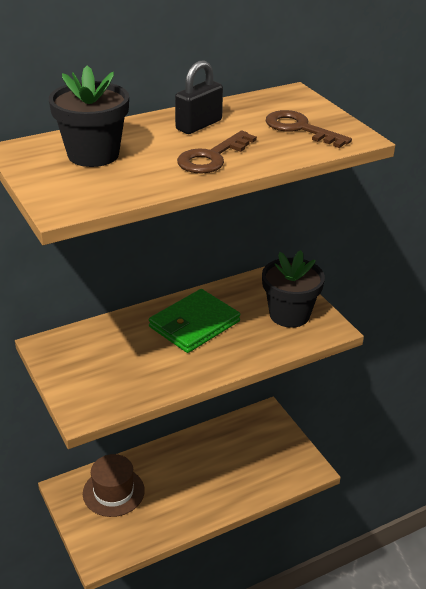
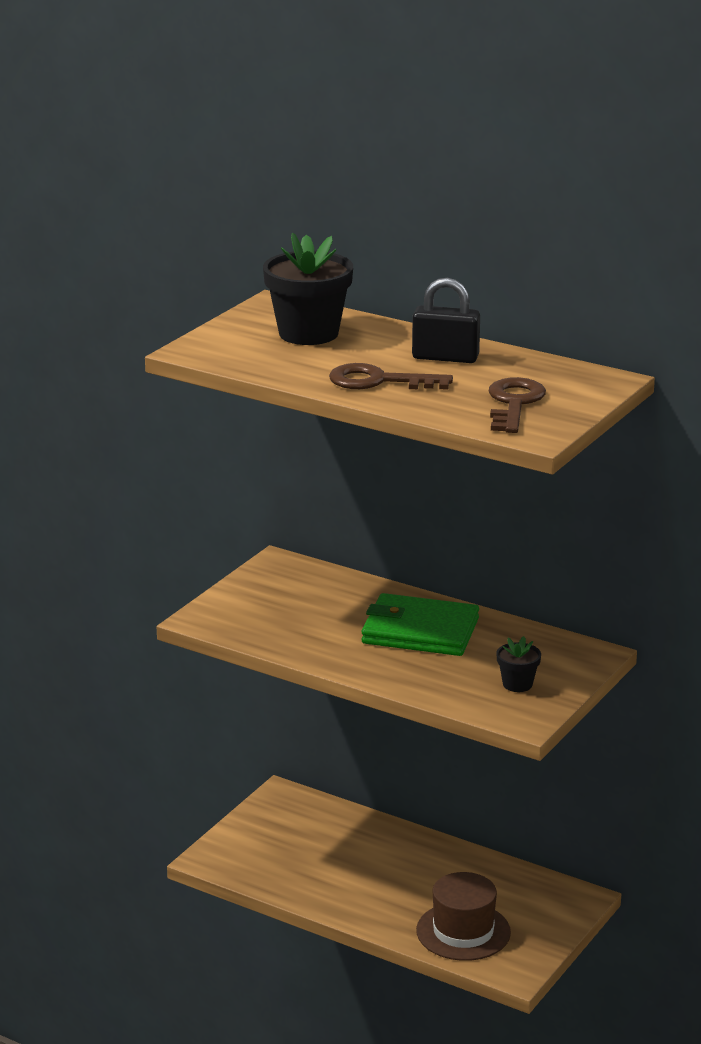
camera: 60 degrees right, 10 degrees down
brown hat [83,454,145,517] -> brown hat moved to [416,872,511,961]
black flower pot [262,250,325,328] -> black flower pot [496,636,541,692], size x0.49

